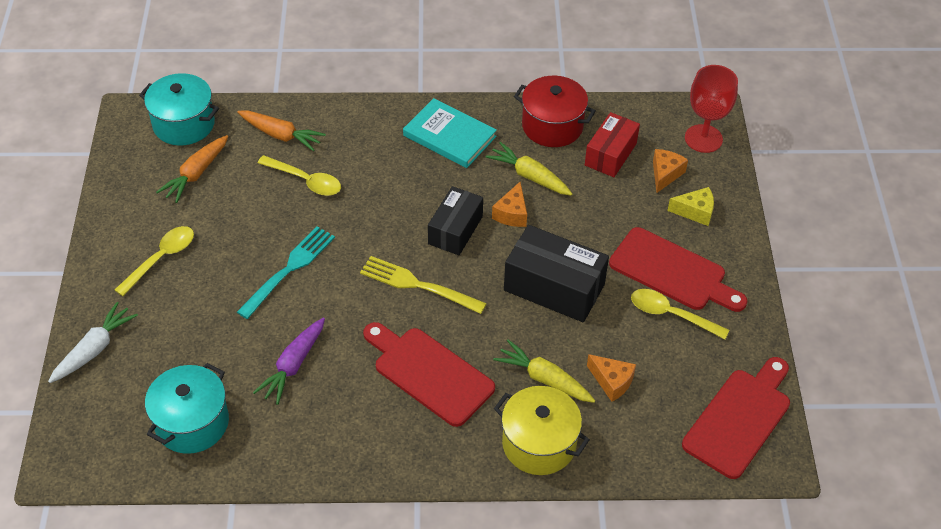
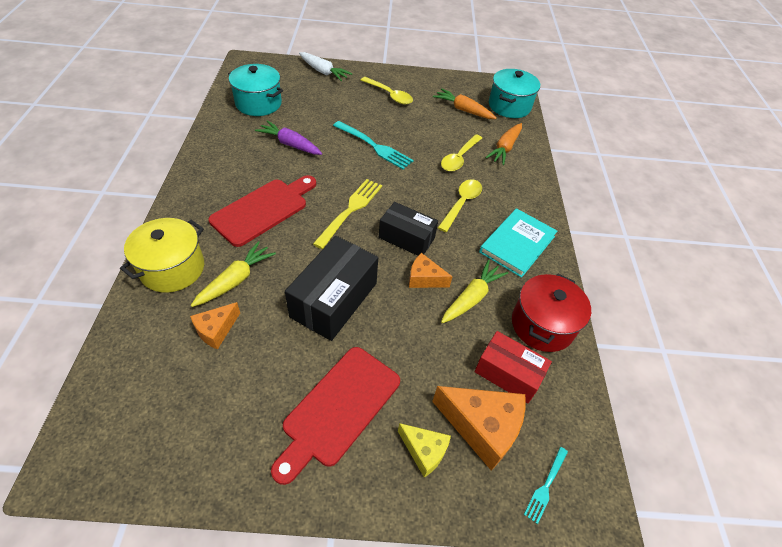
camera: 90 degrees right, 0 degrees up
yellow spoon [631,289,729,339] -> yellow spoon moved to [438,179,482,232]
orange cheese [653,149,688,193] -> orange cheese [432,386,526,470], size x1.72
yellow cheese [667,187,714,226] -> yellow cheese turned 60 degrees counterclockwise [398,423,451,478]
red cutting board [682,357,790,479] -> none
red goblet [685,65,738,153] -> turquoise fork [524,447,568,524]

